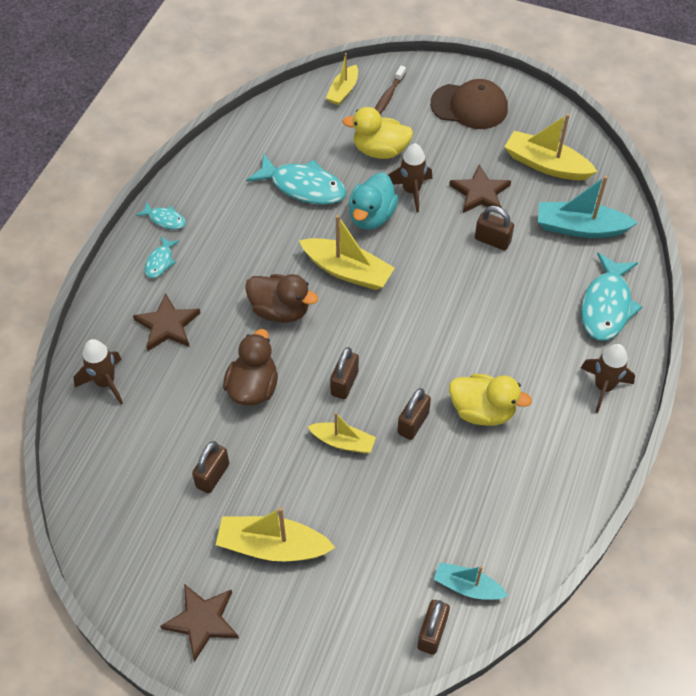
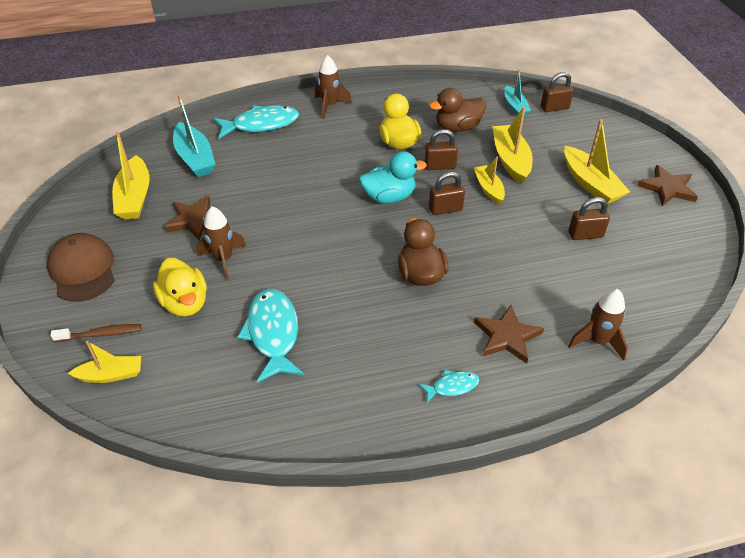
camera: 125 degrees left, 10 degrees down
turquoise fish [136,202,186,229] -> none
brown duck [223,329,278,406] -> brown duck moved to [429,88,486,132]
yellow boat [299,215,395,290] -> yellow boat moved to [492,107,533,184]
turquoise duck [349,172,398,229] -> turquoise duck moved to [359,151,427,204]
brown padlock [475,206,514,250] -> none

